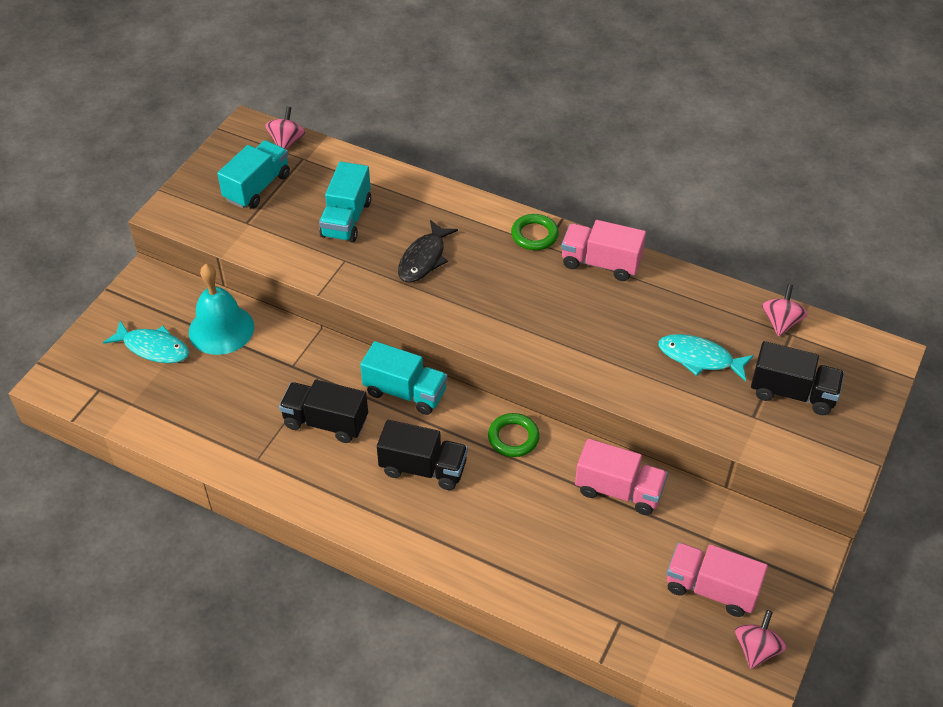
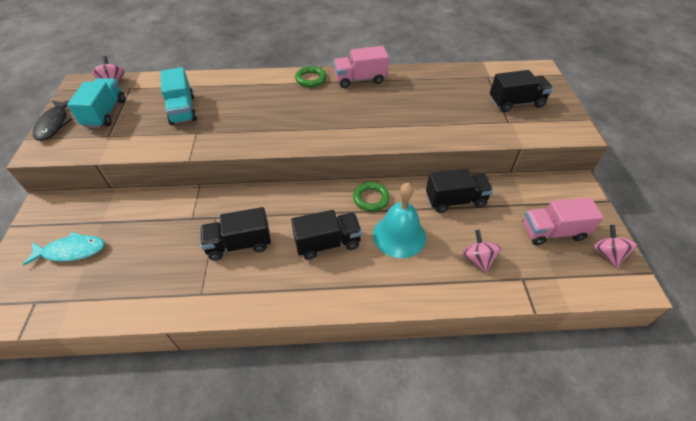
camera: 30 degrees left, 0 degrees up
turquoise bell [189,264,254,355] -> turquoise bell moved to [373,183,426,258]
turquoise truck [360,341,448,415] -> none
black fish [398,220,458,283] -> black fish moved to [33,100,72,141]
pink truck [575,439,668,515] -> black truck [426,168,493,213]
turquoise fish [658,334,754,382] -> none
pink spinning top [762,284,808,337] -> pink spinning top moved to [462,230,501,273]

